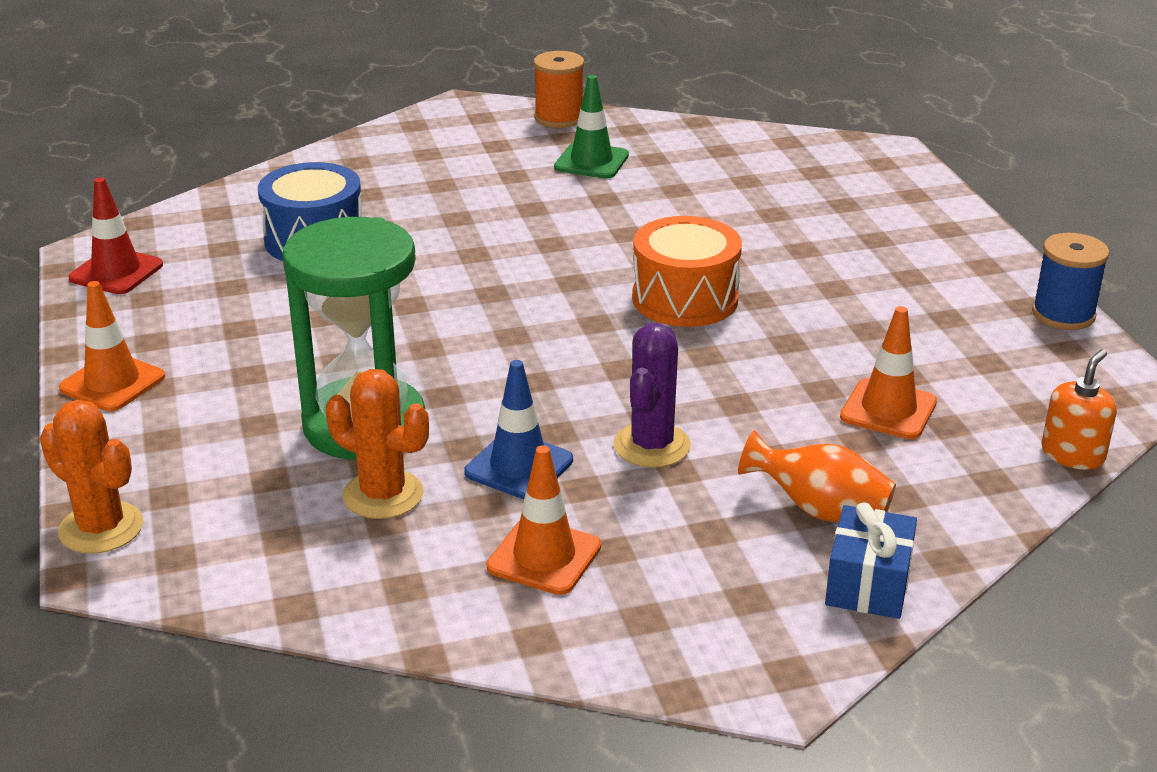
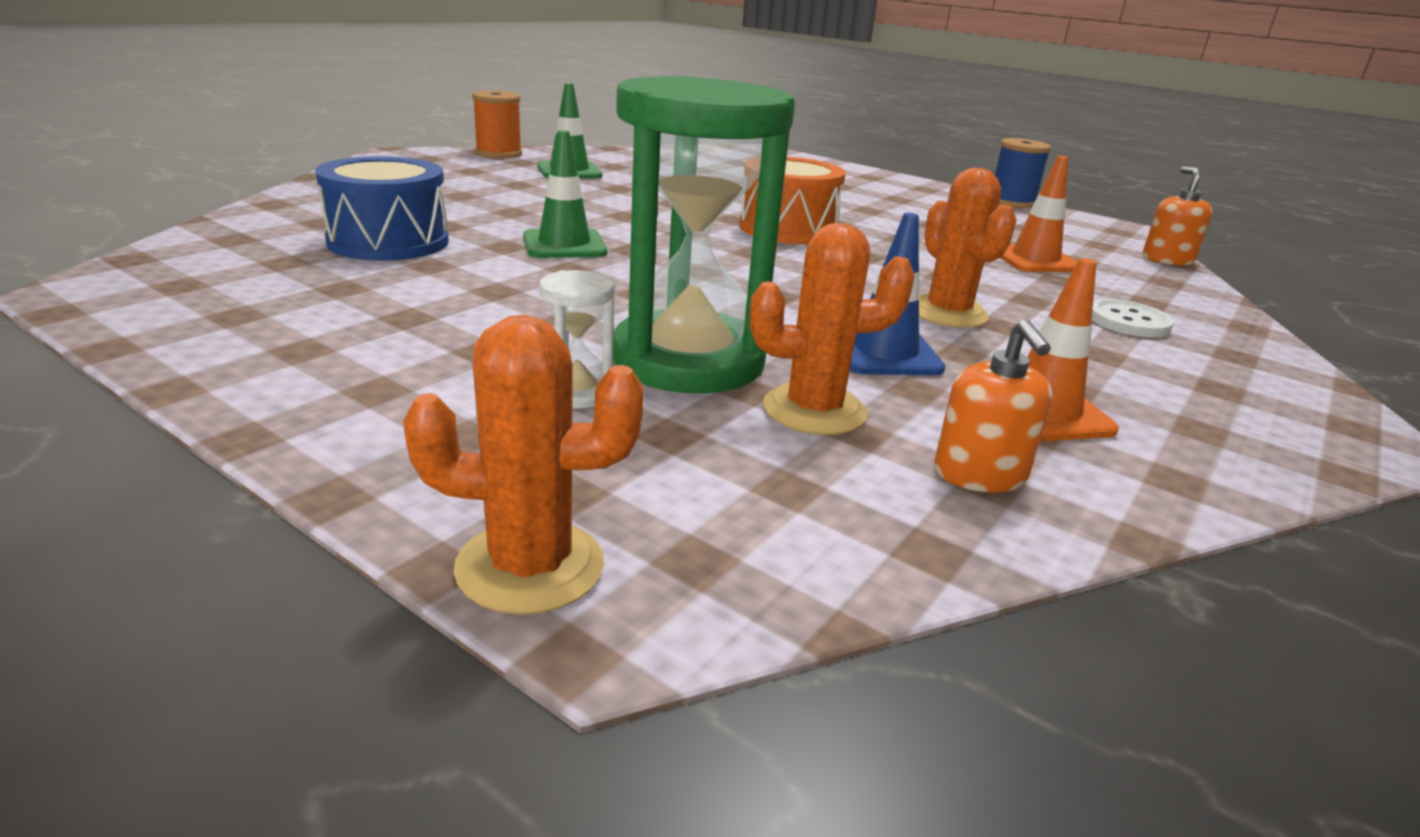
camera: 40 degrees left, 5 degrees down
orange traffic cone [59,281,165,412] -> none
red traffic cone [69,177,163,294] -> none
purple cactus [613,323,691,468] -> orange cactus [919,168,1017,328]
orange vase [738,430,896,522] -> white button [1092,299,1174,337]
blue gift [825,502,917,619] -> none
none -> green traffic cone [523,130,607,258]
none -> white hourglass [539,270,615,409]
none -> orange soap dispenser [935,319,1053,493]

